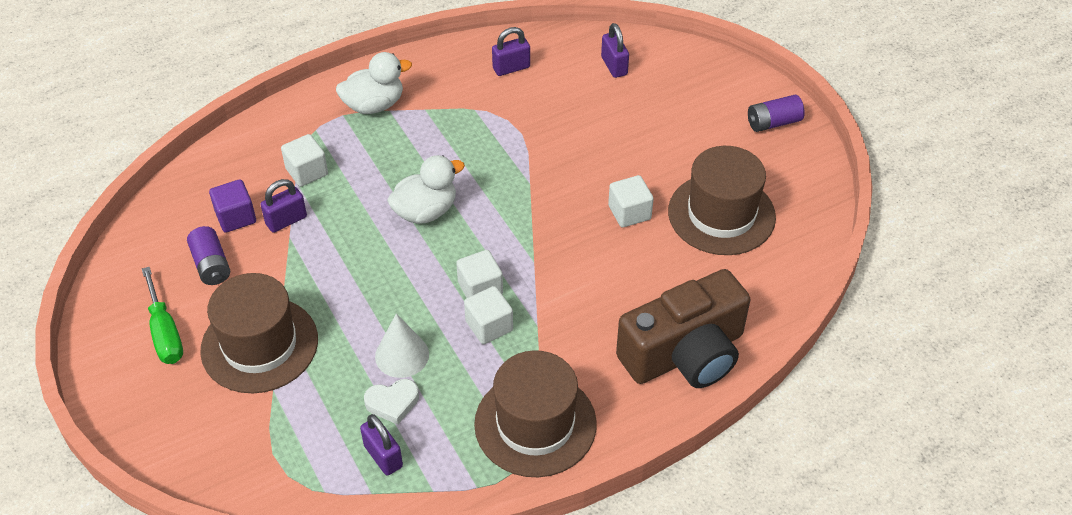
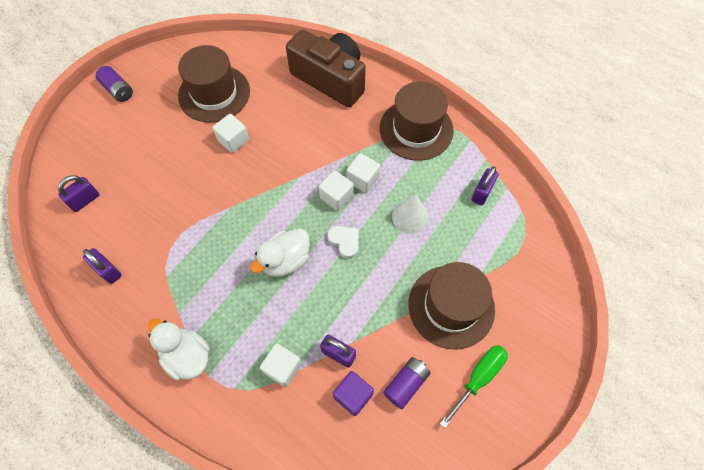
camera: 115 degrees left, 15 degrees up
white heart [364,379,419,425] -> white heart moved to [328,226,359,259]
white duck [387,155,465,224] -> white duck turned 75 degrees counterclockwise [250,229,310,277]

